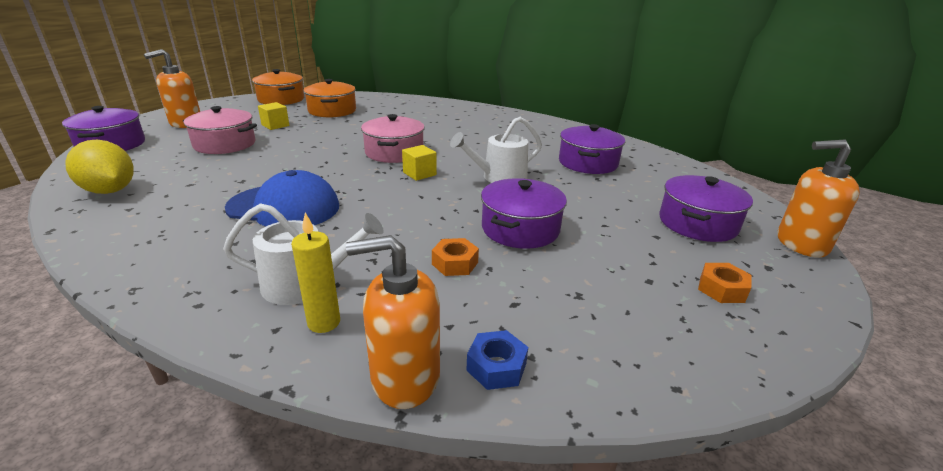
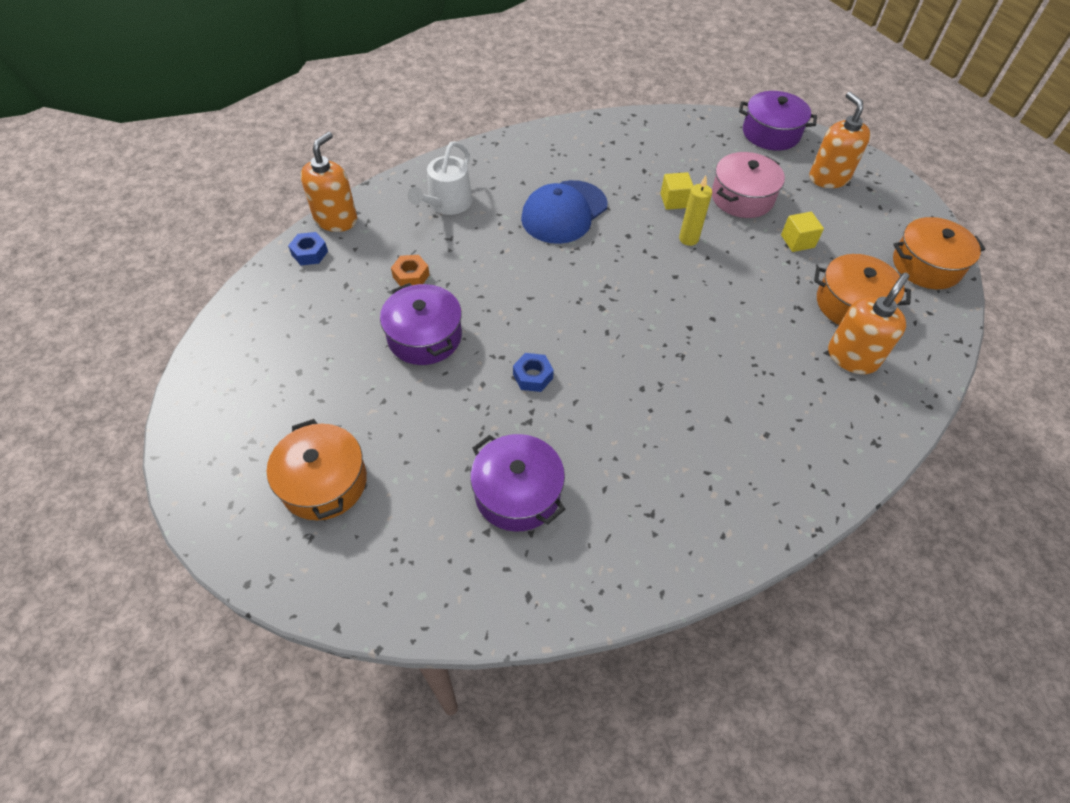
camera: 120 degrees right, 25 degrees up
yellow lemon [65,140,134,194] -> none
yellow candle [291,213,340,333] -> yellow candle moved to [679,175,712,246]
pink pot [361,114,425,163] -> none
yellow cube [402,145,437,181] -> yellow cube moved to [660,172,693,210]
white watering can [450,117,542,183] -> blue nut [513,353,554,392]
purple pot [660,175,753,242] -> orange pot [267,419,367,520]
orange nut [698,263,752,303] -> none
orange soap dispenser [777,140,860,258] -> orange soap dispenser moved to [828,273,909,374]

